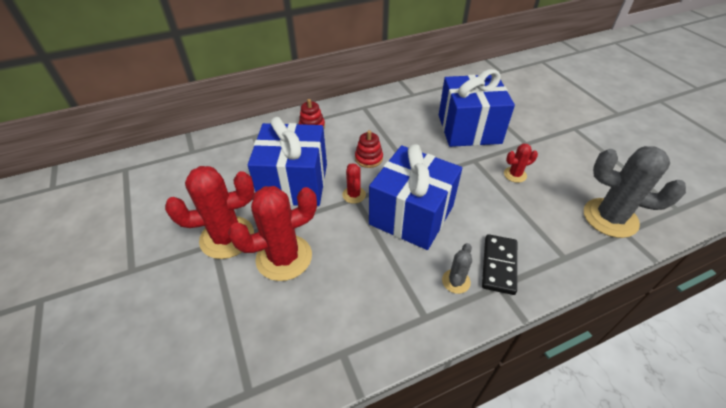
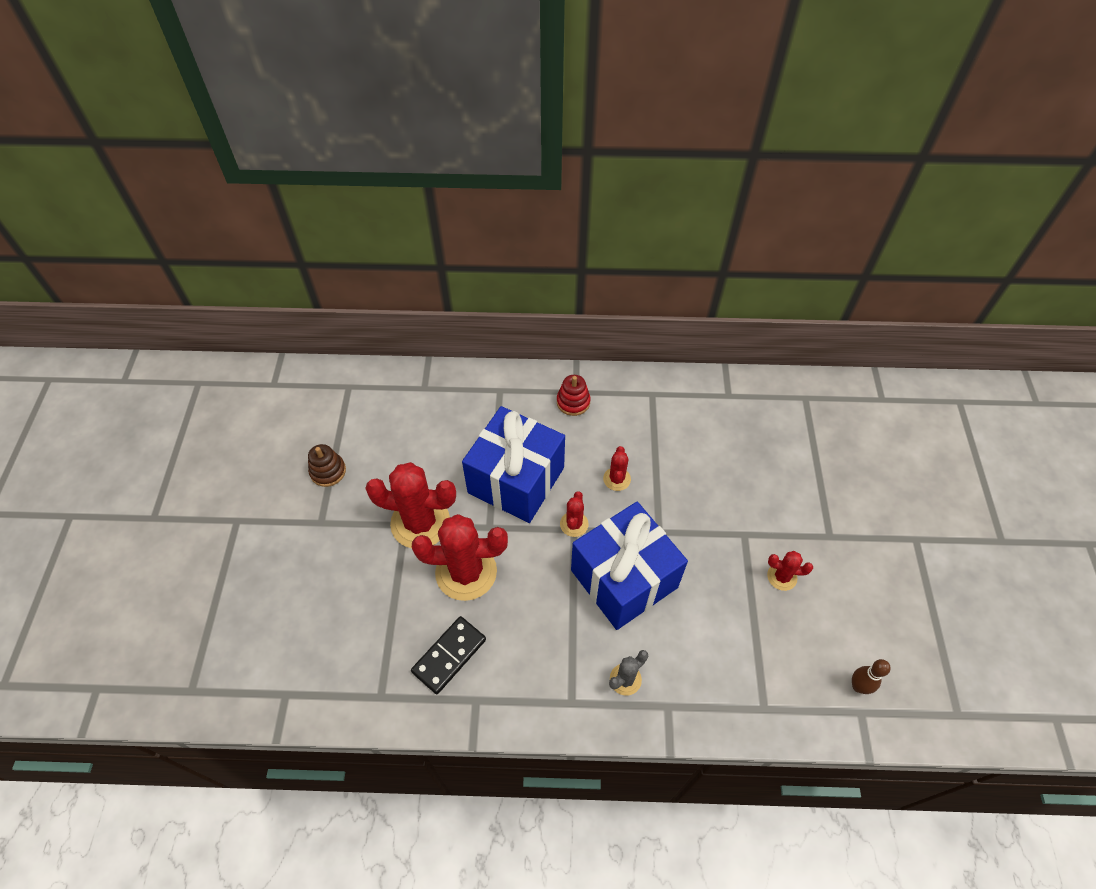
camera: 25 degrees right, 10 degrees up
red stacking toy [355,130,383,168] -> red cactus [603,446,631,491]
blue gift [439,69,515,147] -> none
black domino [482,234,517,295] -> black domino moved to [411,616,486,694]
grey cactus [584,146,686,238] -> brown bowling pin [852,659,891,694]
none -> brown stacking toy [308,444,346,487]

